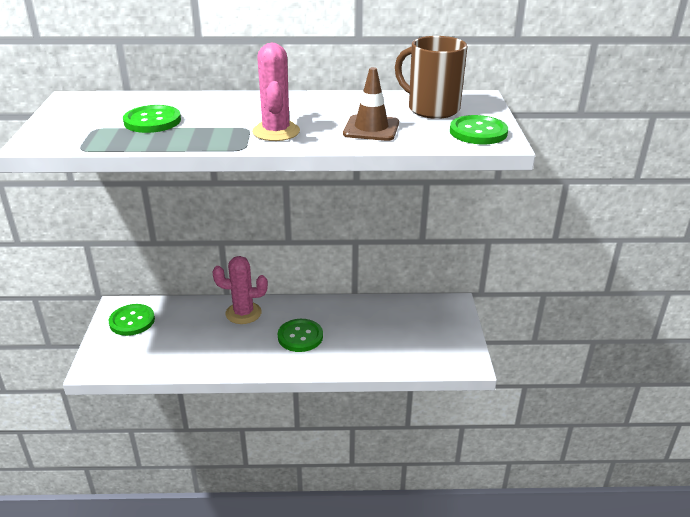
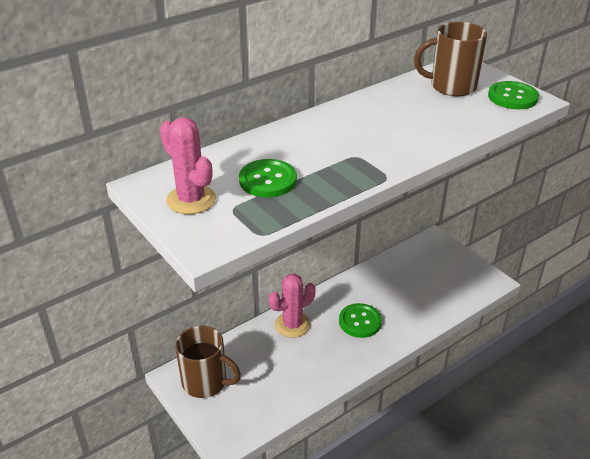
camera: 35 degrees left, 5 degrees up
green button [109,304,155,336] -> brown mug [175,326,241,398]
pink cactus [252,43,300,141] -> pink cactus moved to [160,117,216,214]
brown traffic cone [343,67,399,141] -> none

